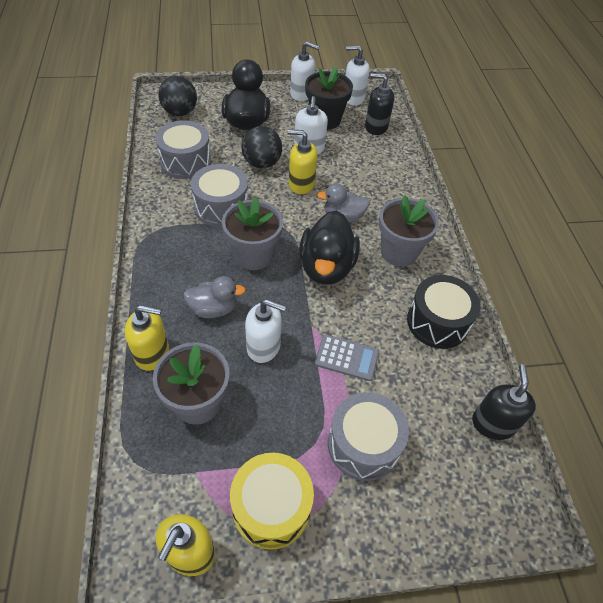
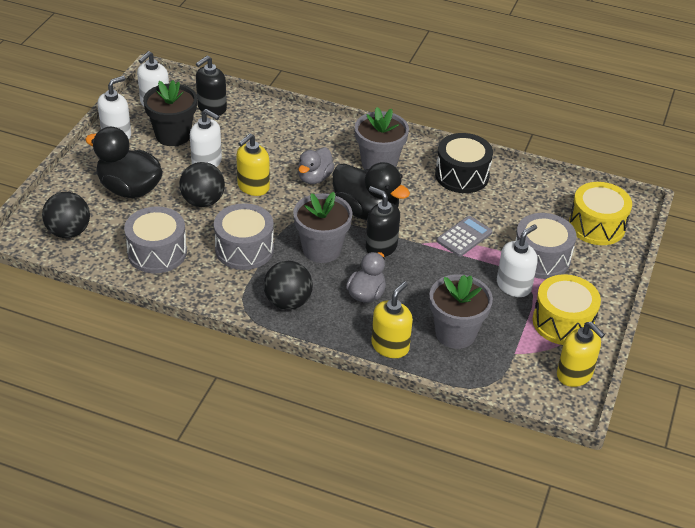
camera: 60 degrees left, 10 degrees down
white soap dispenser [245,299,286,363] -> white soap dispenser moved to [497,224,538,297]
black soap dispenser [472,364,536,440] -> black soap dispenser moved to [366,186,400,257]
none -> black ball [264,261,313,310]
none -> yellow drum [569,182,632,245]

